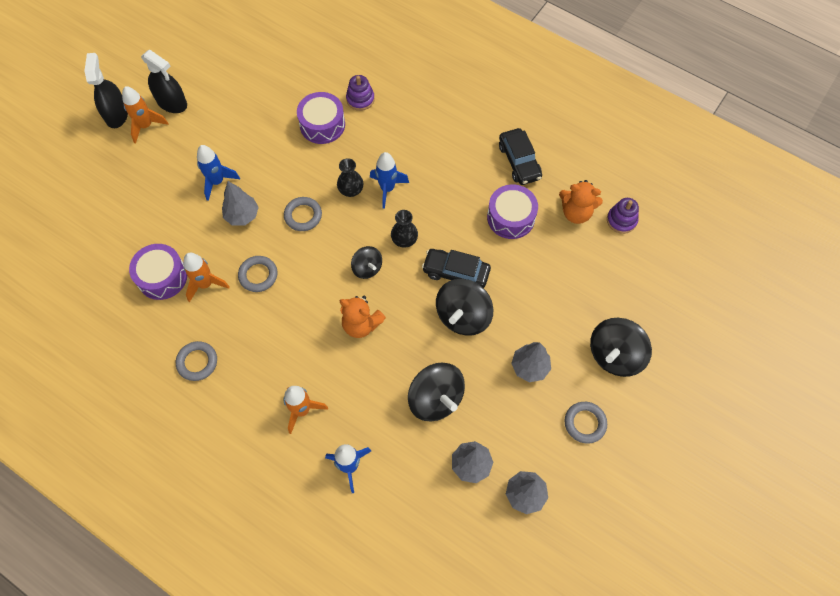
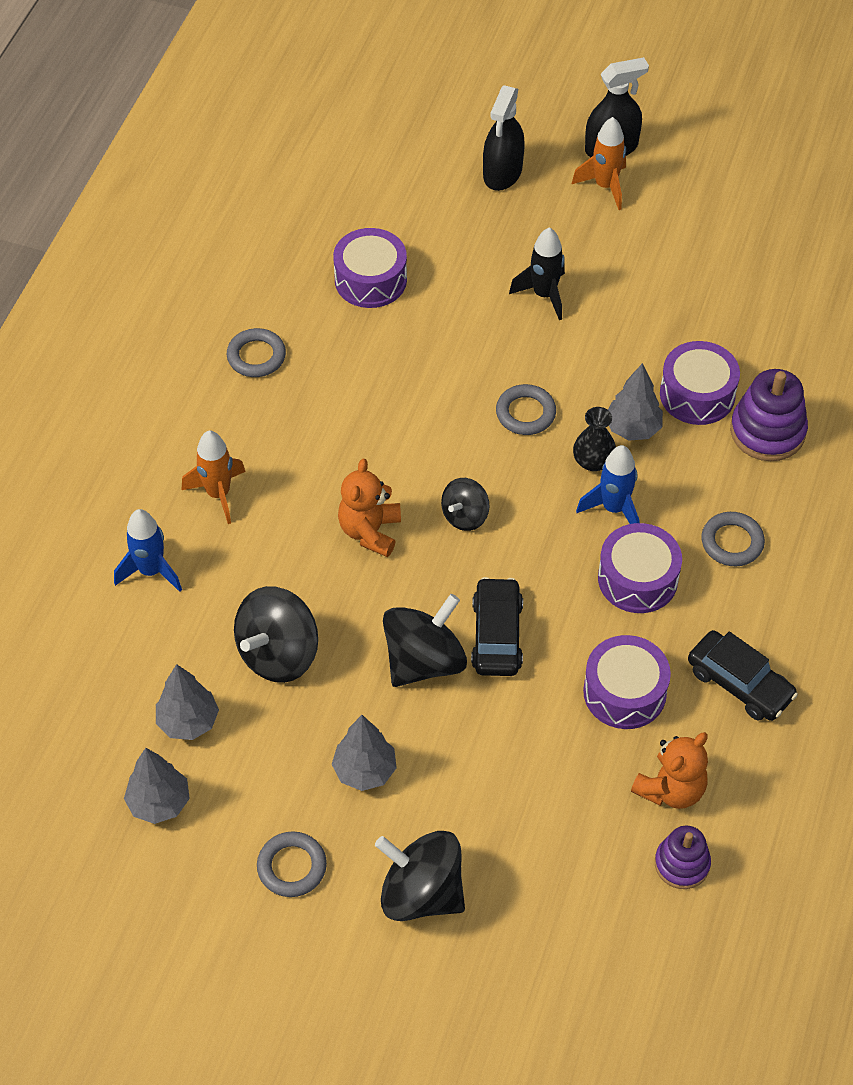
camera: 75 degrees right, 10 degrees down
black spray bottle [141,49,187,113] -> black spray bottle moved to [483,85,525,191]
orange rocket [183,253,230,302] -> none
blue rocket [197,145,240,201] -> black rocket [509,227,565,320]
grey tree [222,181,259,226] -> grey tree moved to [608,363,663,441]
grey ring [238,256,277,292] -> grey ring moved to [702,512,765,566]
purple stacking toy [346,75,375,111] -> purple stacking toy [730,369,808,461], size x1.56
black vase [391,210,418,248] -> none
black spinning top [436,279,493,336] -> black spinning top turned 120 degrees clockwise [383,594,467,687]
black car [499,128,542,185] -> black car turned 105 degrees counterclockwise [688,630,798,721]
orange teddy bear [559,180,603,224] -> orange teddy bear turned 135 degrees counterclockwise [631,732,708,809]
none -> purple drum [598,523,682,613]

